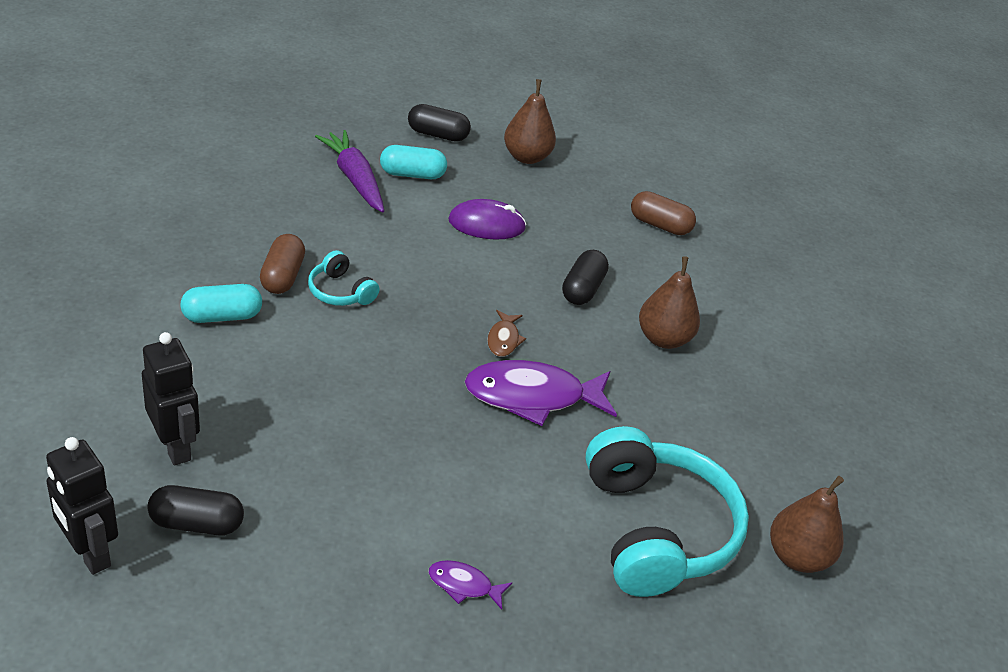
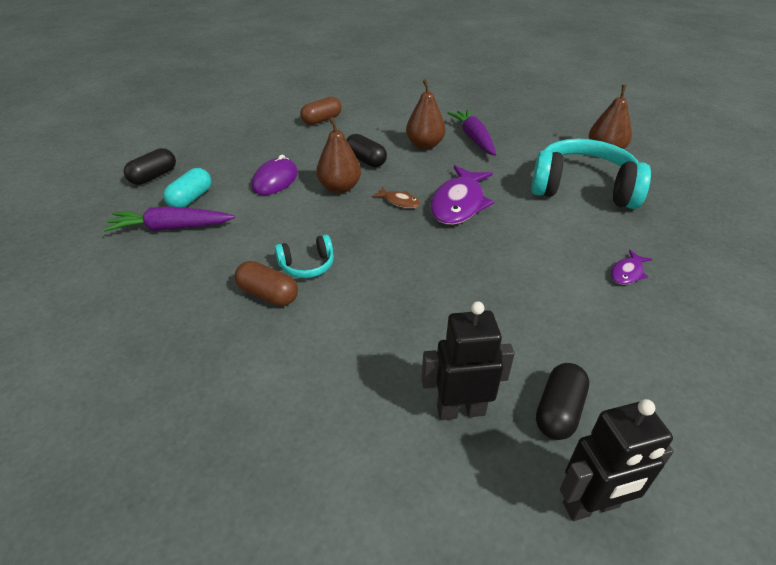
camera: 60 degrees left, 0 degrees up
turquoise capsule [180,284,262,323] -> none
brown pear [504,79,556,164] -> brown pear moved to [316,117,361,193]
none -> purple carrot [447,109,496,156]

